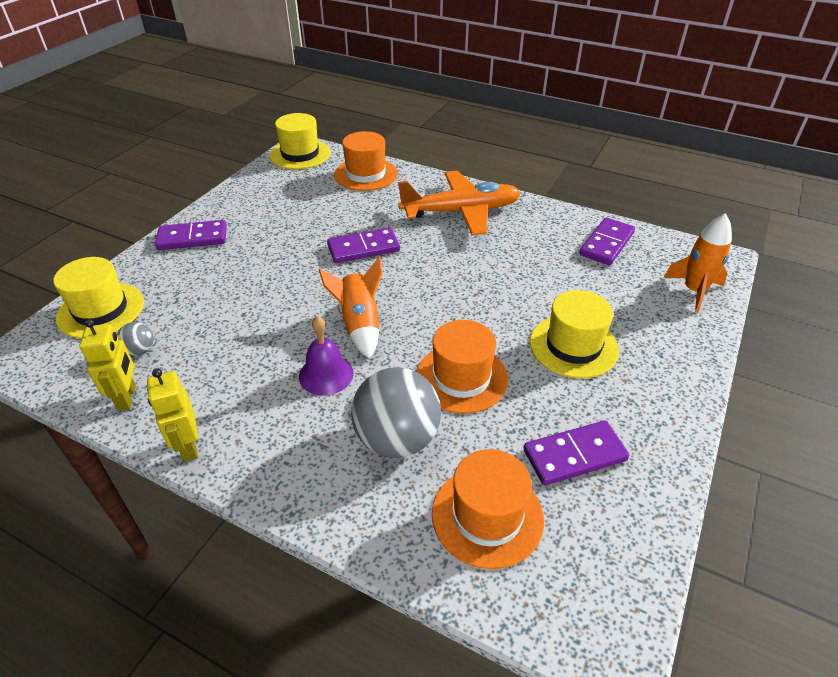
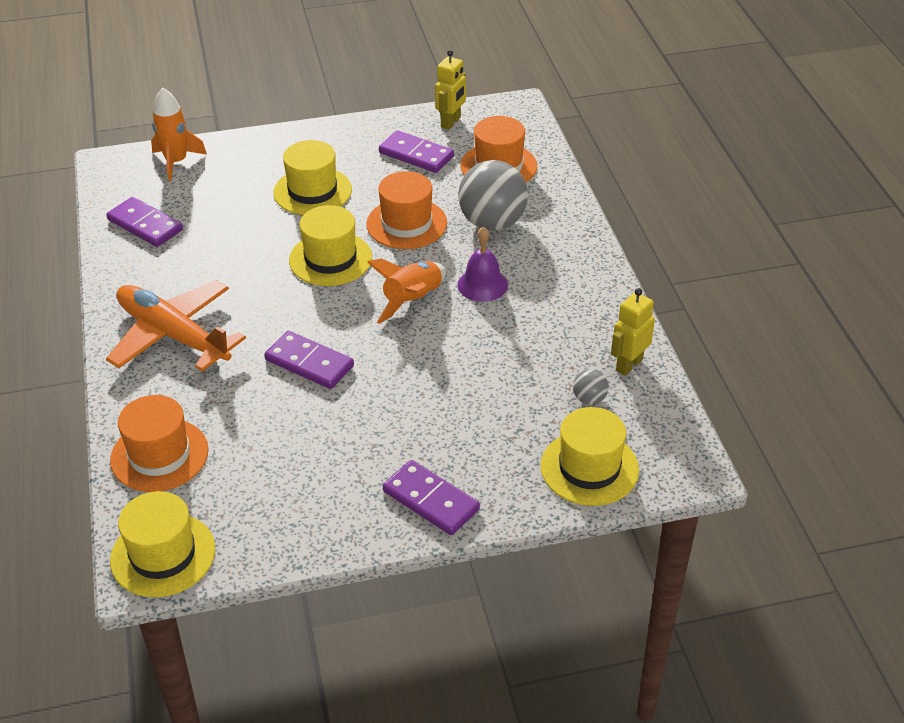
camera: 130 degrees left, 0 degrees up
yellow robot [147,368,198,462] -> yellow robot moved to [435,50,466,130]
purple domino [579,217,635,265] -> purple domino turned 45 degrees clockwise [106,197,183,247]
none -> yellow hat [289,205,372,286]

